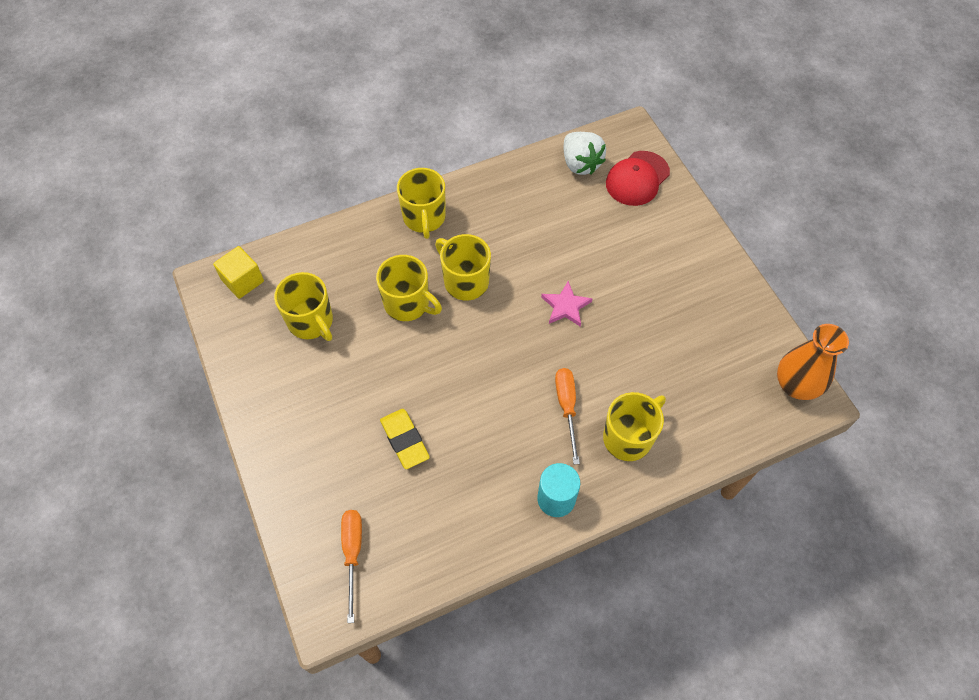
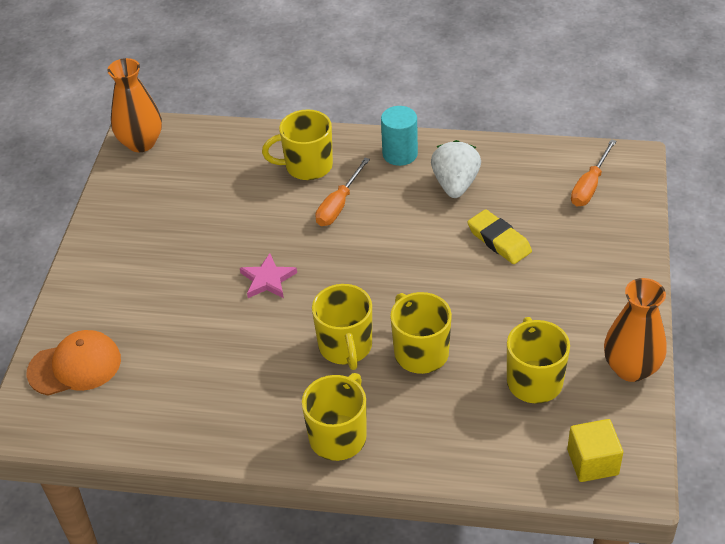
camera: 145 degrees left, 15 degrees down
yellow eraser [380,409,430,469] -> yellow eraser turned 45 degrees counterclockwise [467,209,532,264]
white strawberry [564,132,606,175] -> white strawberry moved to [431,140,481,198]
red cap [606,151,670,206] -> orange cap [27,330,121,396]
none -> orange vase [604,278,667,382]

